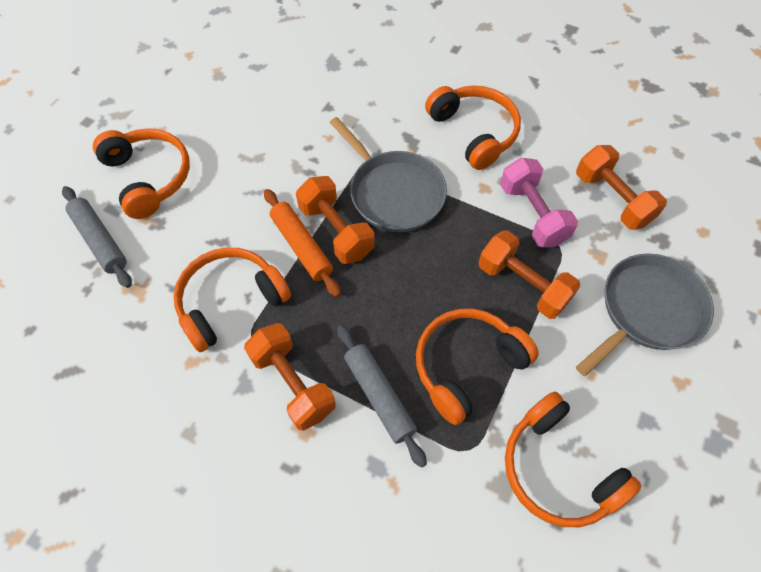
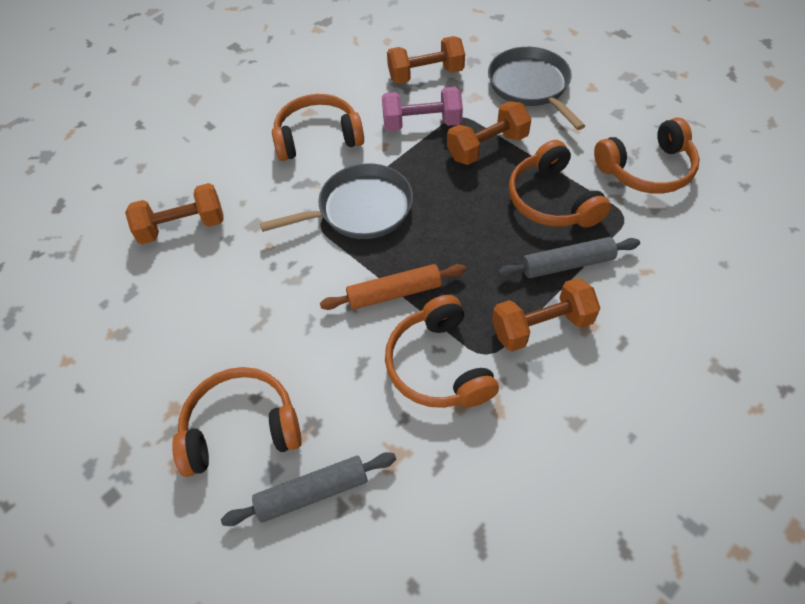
camera: 70 degrees left, 5 degrees down
orange dumbbell [296,176,374,264] -> orange dumbbell moved to [125,183,223,244]

